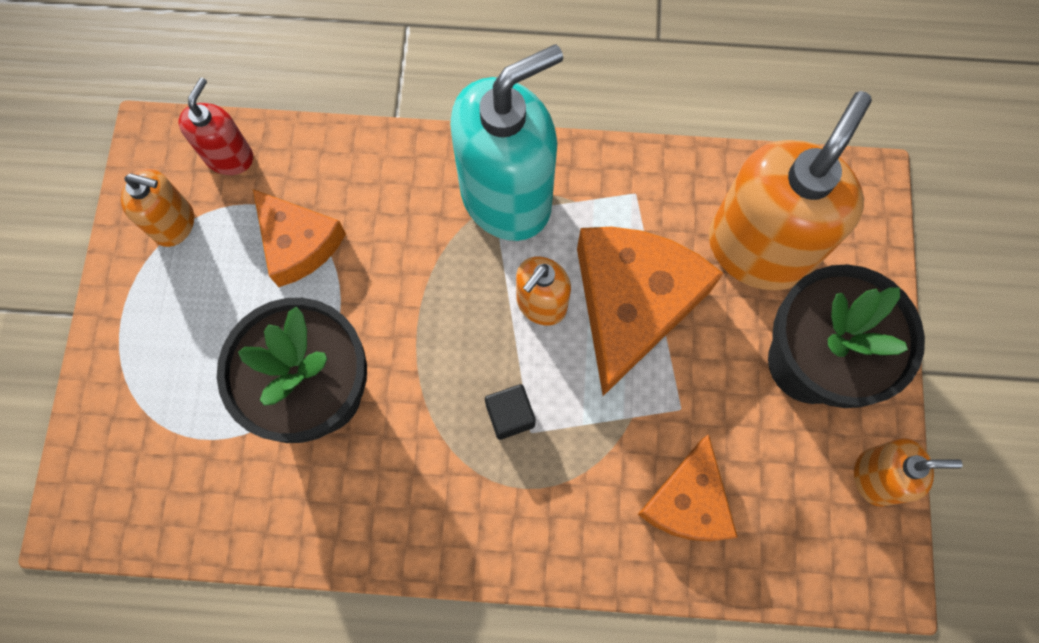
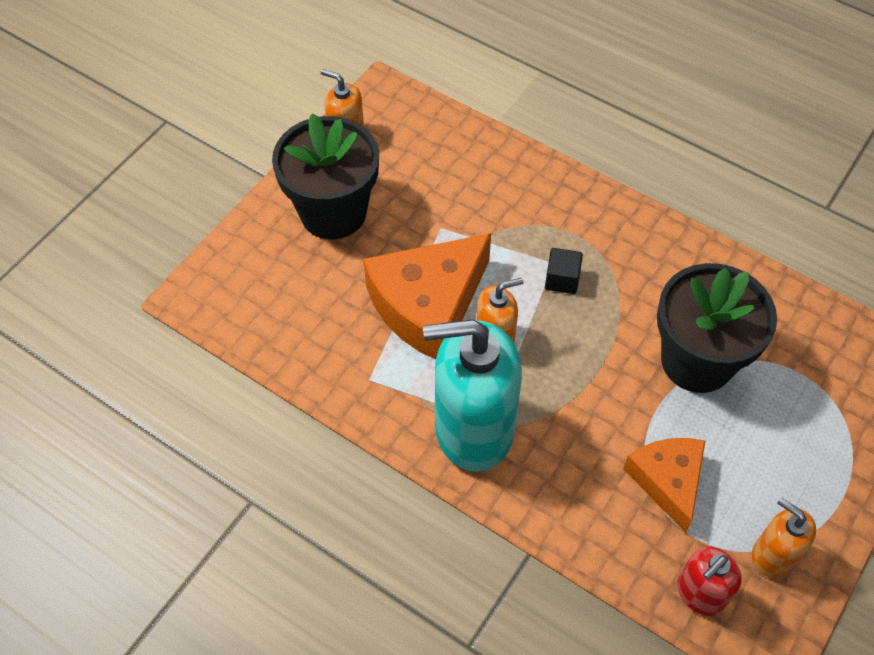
camera: 150 degrees left, 15 degrees down
orange cheese [638,434,738,541] -> none
orange soap dispenser [709,91,872,290] -> none

